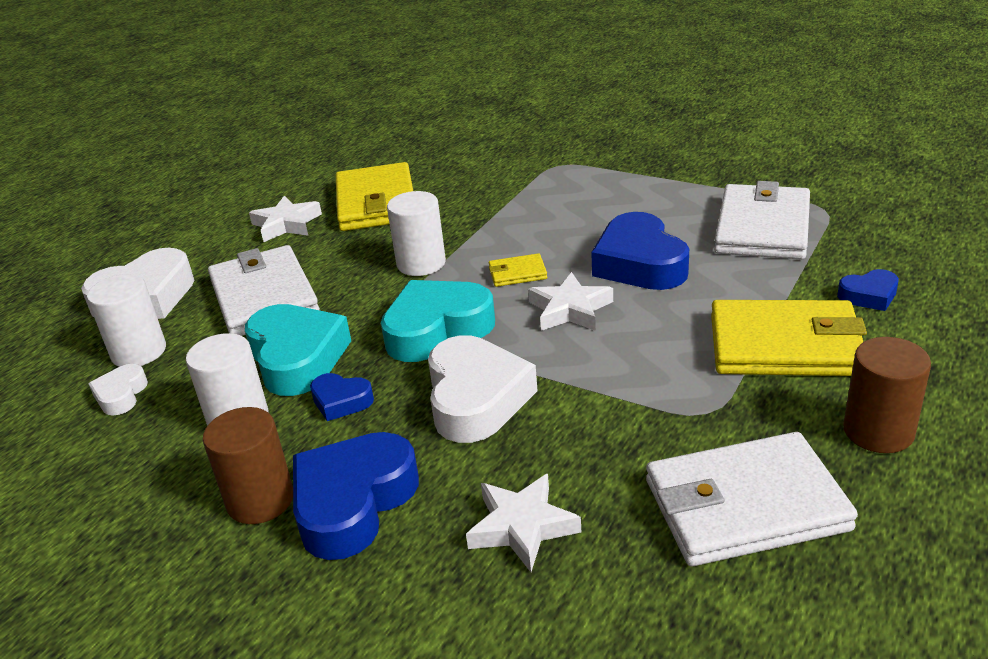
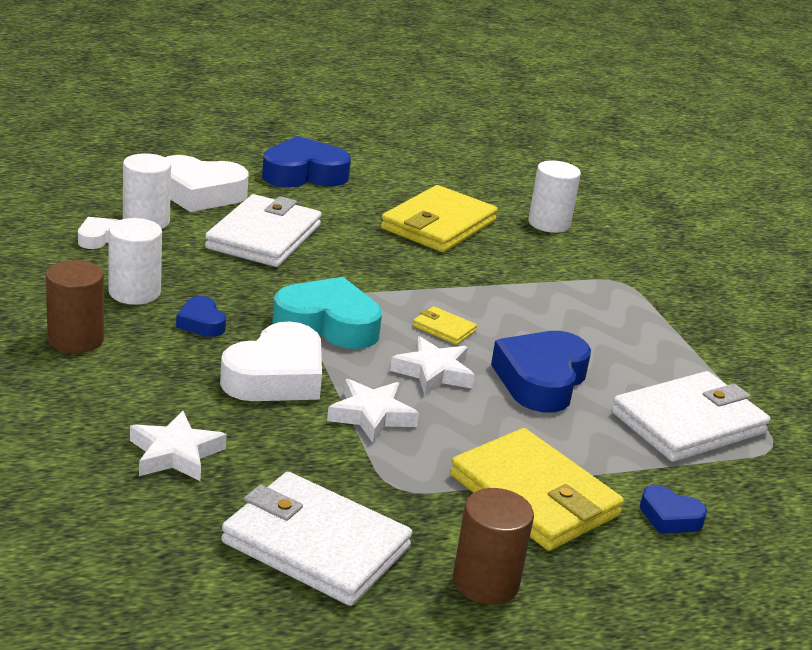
camera: 35 degrees right, 5 degrees down
turquoise heart [245,304,351,396] -> none
white star [249,196,322,242] -> white star moved to [327,379,419,443]
blue heart [293,432,419,560] -> blue heart moved to [262,136,351,187]
white cylinder [387,191,446,276] -> white cylinder moved to [528,160,581,233]

